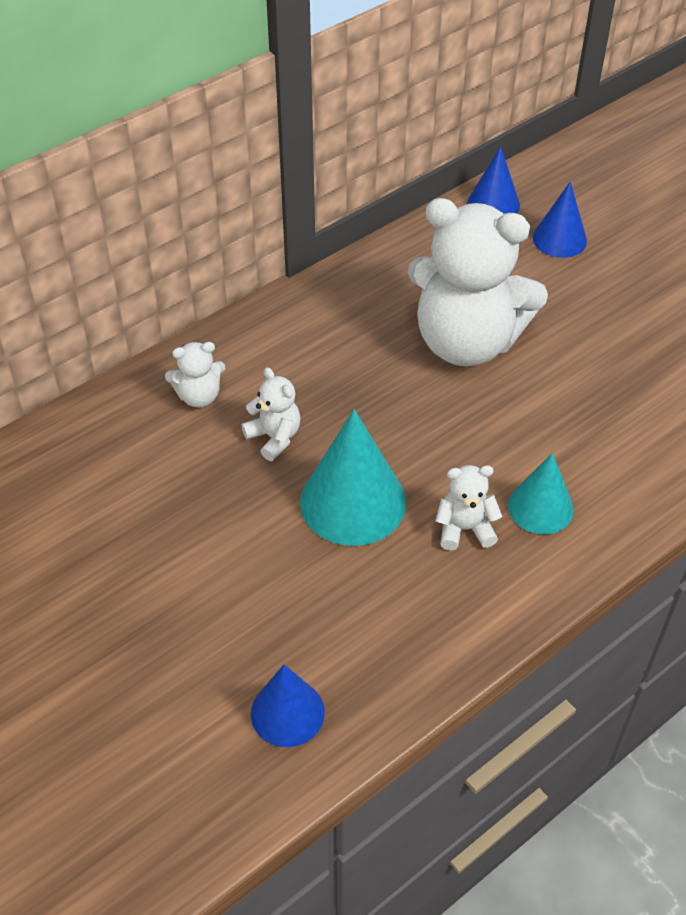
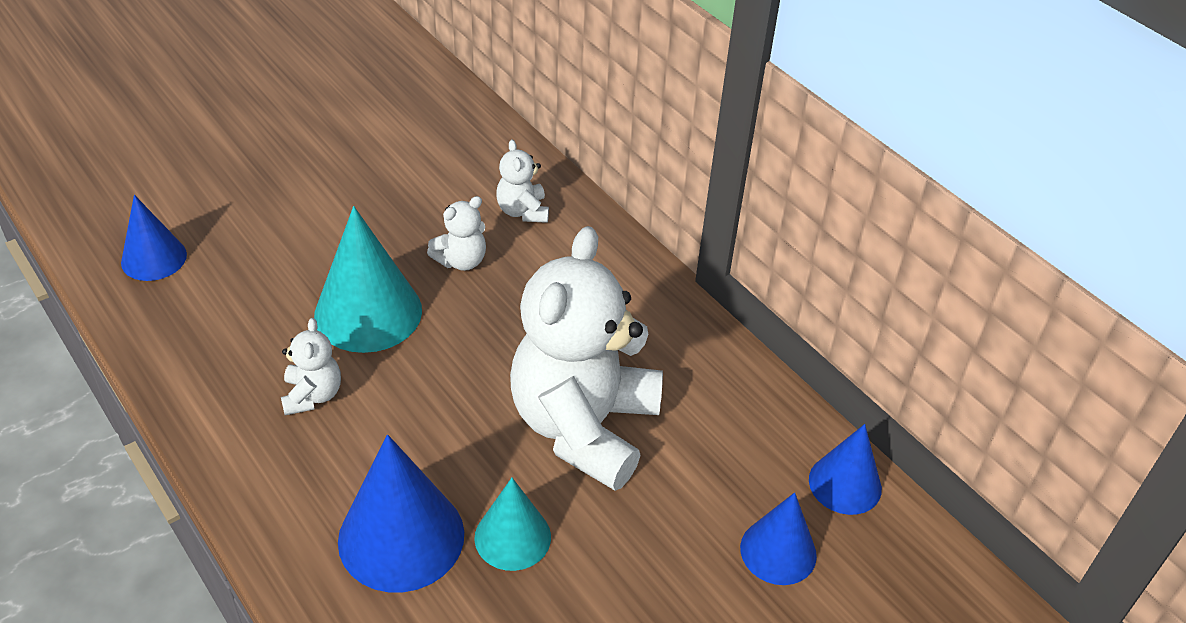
camera: 90 degrees right, 5 degrees down
turquoise cone [508,453,574,534] -> turquoise cone moved to [474,478,551,571]
none -> blue cone [338,435,464,592]

